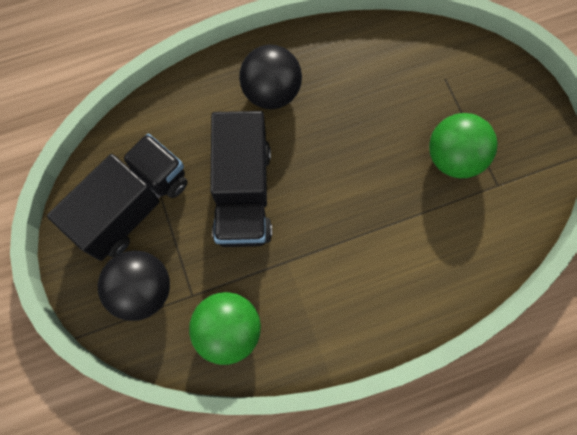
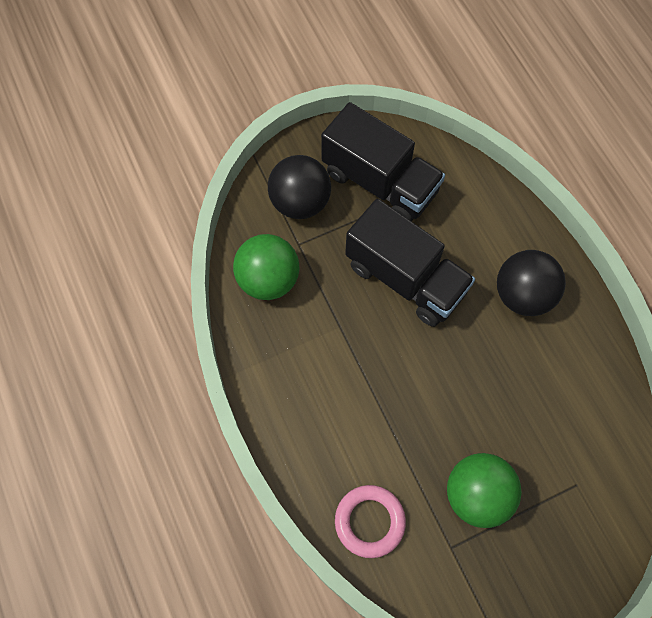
camera: 85 degrees right, 5 degrees down
black truck [210,111,272,247] -> black truck turned 135 degrees counterclockwise [345,199,475,327]
none -> pink ring [335,485,406,558]

